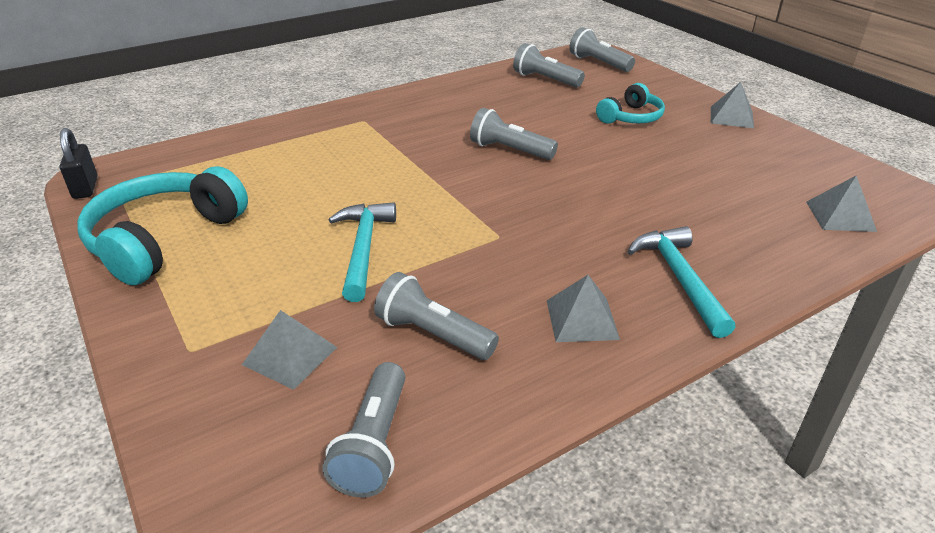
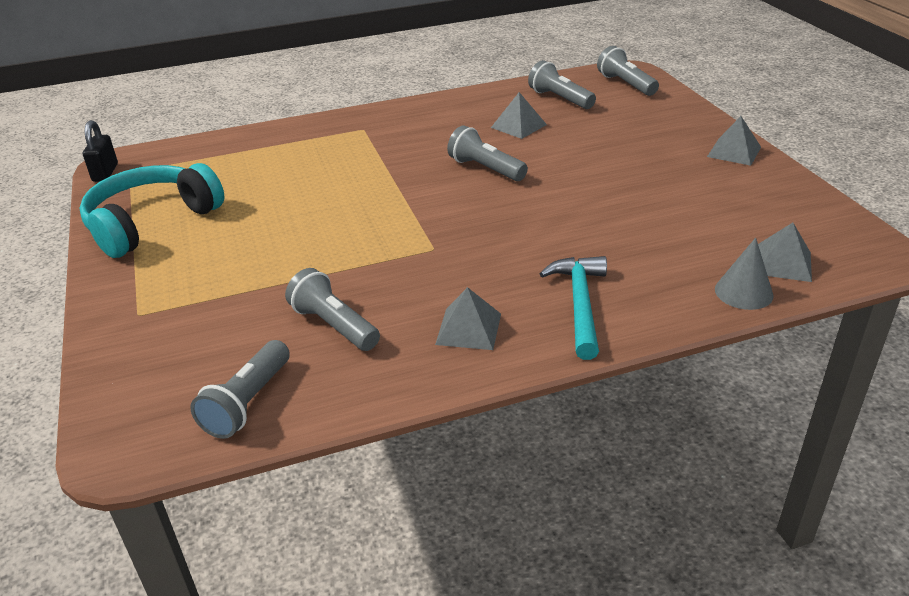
camera: 15 degrees right, 0 degrees up
grey pyramid [242,310,337,390] -> grey pyramid moved to [491,92,547,139]
turquoise hammer [329,202,396,302] -> none
turquoise headphones [596,83,665,124] -> none
none -> grey cone [715,237,774,310]

